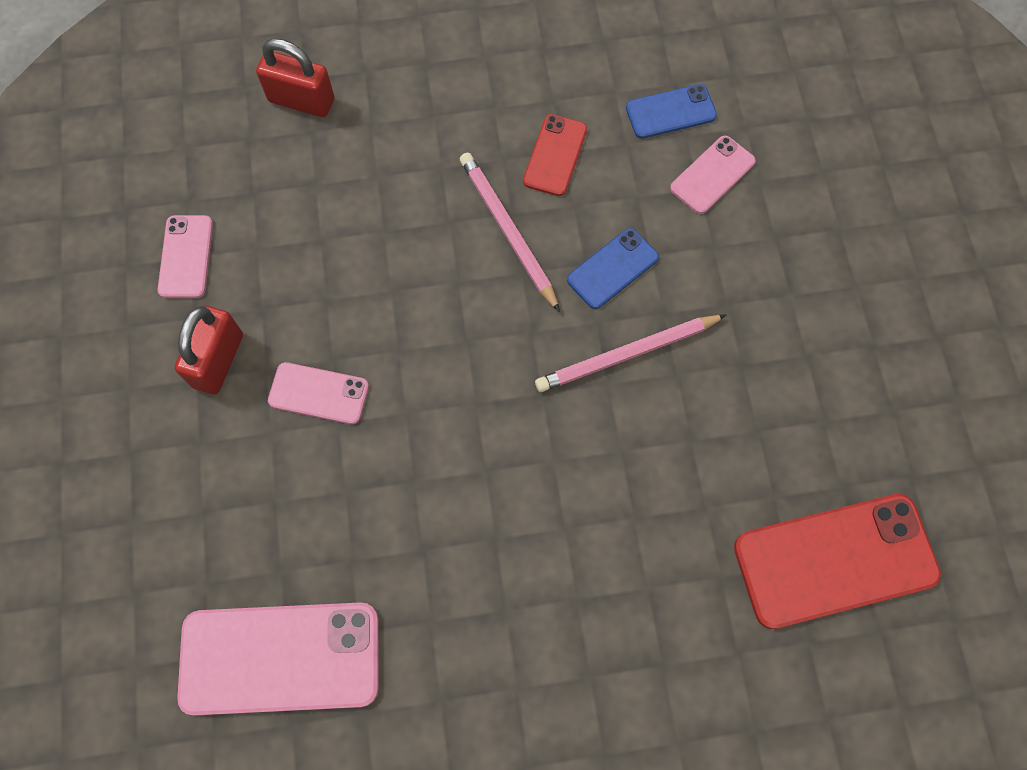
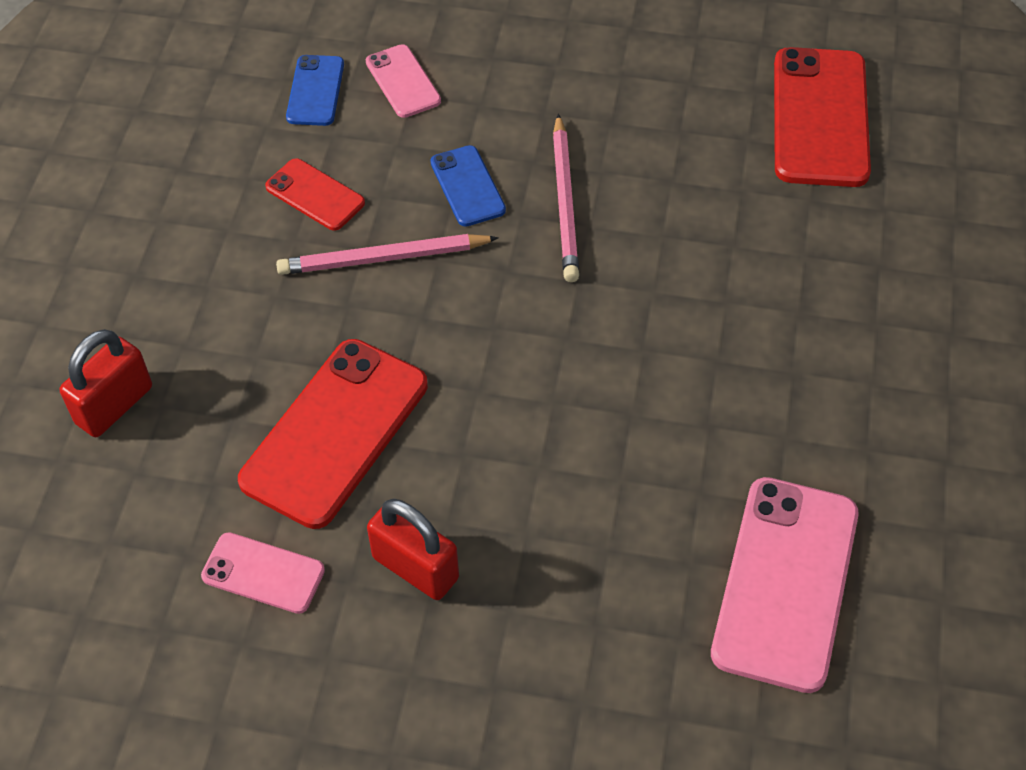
camera: 70 degrees left, 15 degrees down
pink phone [268,362,369,424] -> none
none -> red phone [238,339,428,529]

